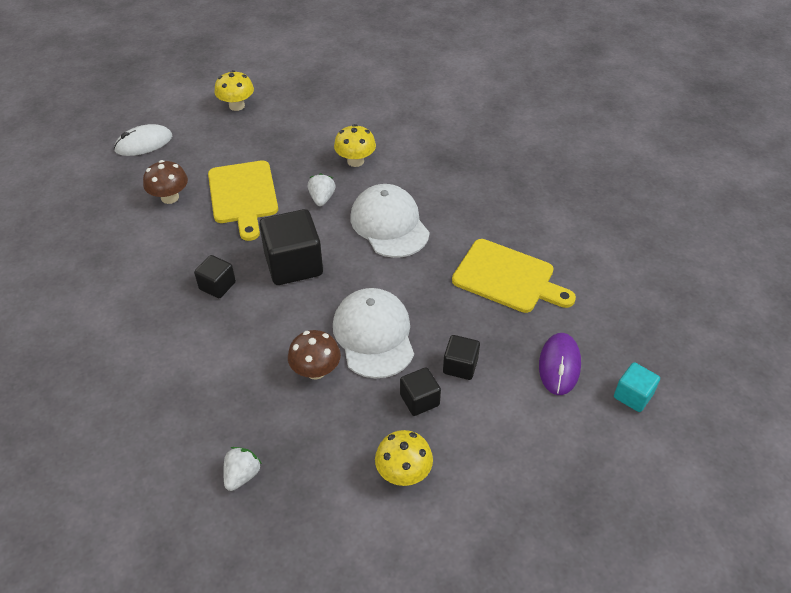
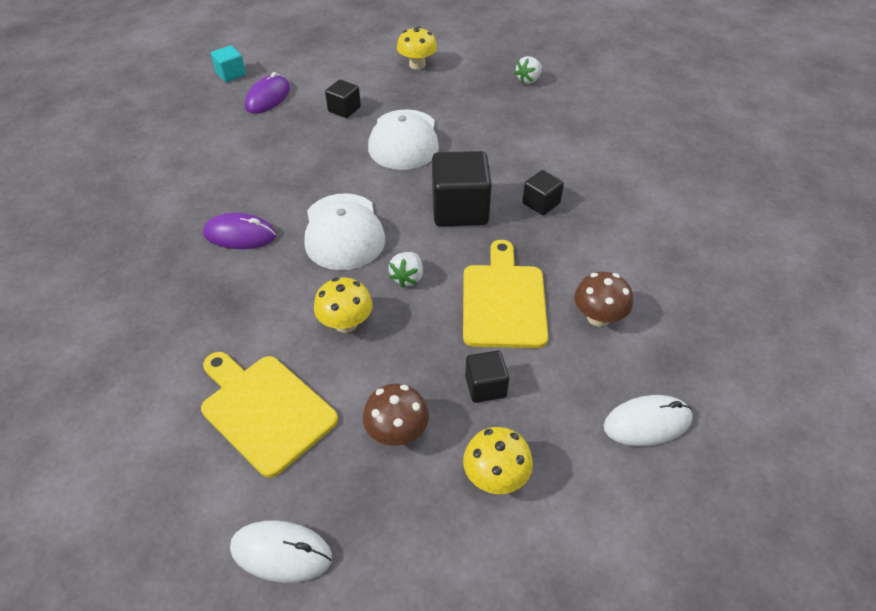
camera: 165 degrees left, 0 degrees up
brown mushroom [288,330,341,380] -> brown mushroom moved to [363,383,429,446]
black cube [400,367,441,416] -> black cube moved to [465,351,509,403]
yellow cutting board [452,239,576,313] -> yellow cutting board moved to [201,352,338,478]
none -> purple mouse [203,213,276,249]
none -> white mouse [230,520,332,583]

